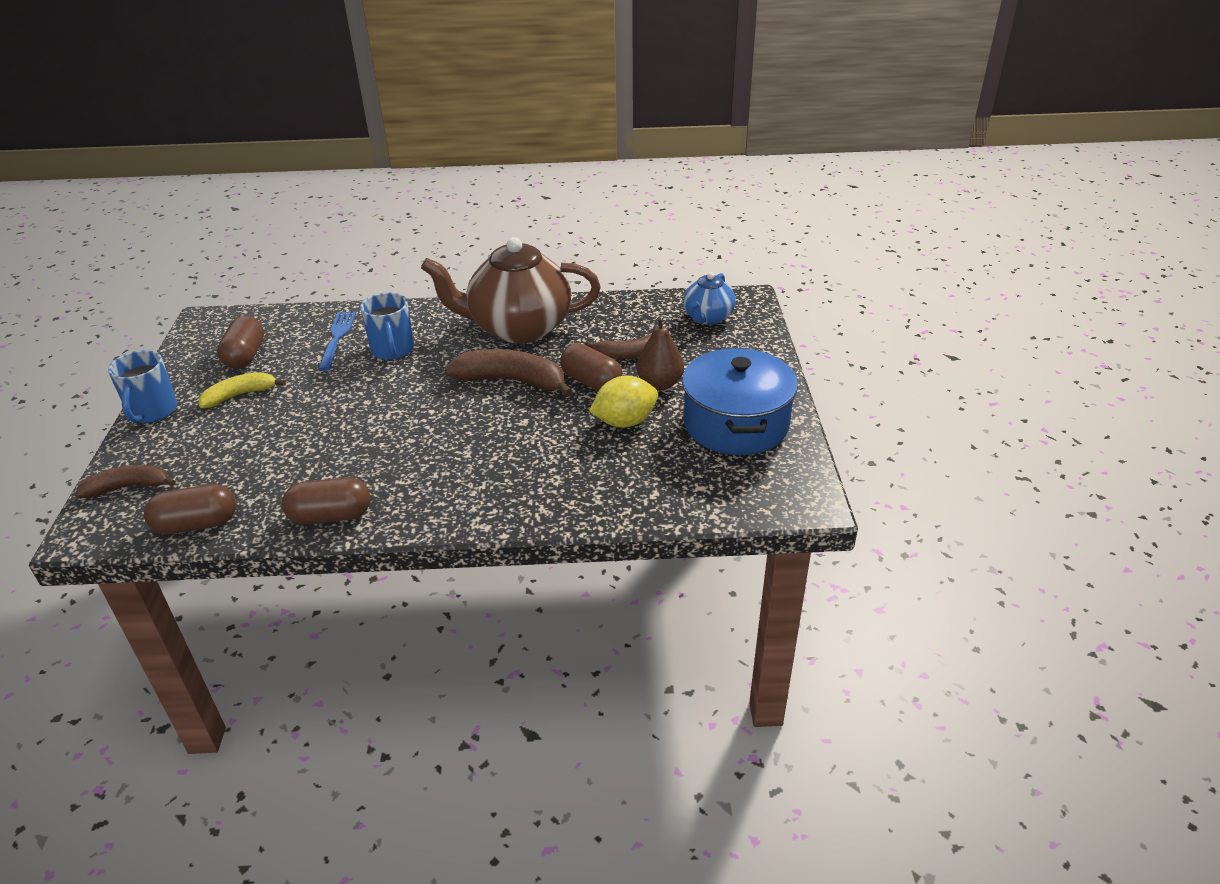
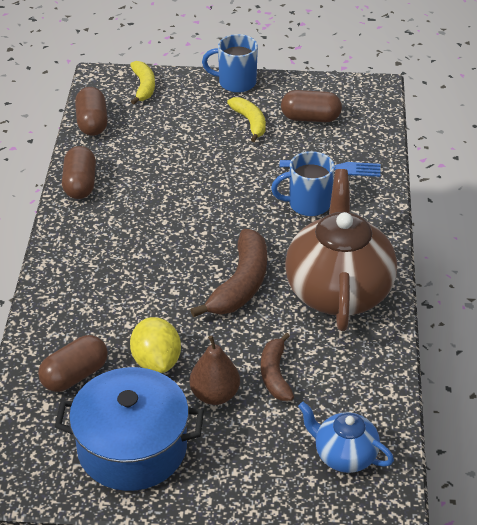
camera: 95 degrees right, 5 degrees up
brown banana [75,465,176,498] -> yellow banana [130,61,155,105]
brown capsule [560,343,623,391] -> brown capsule moved to [38,335,108,392]

